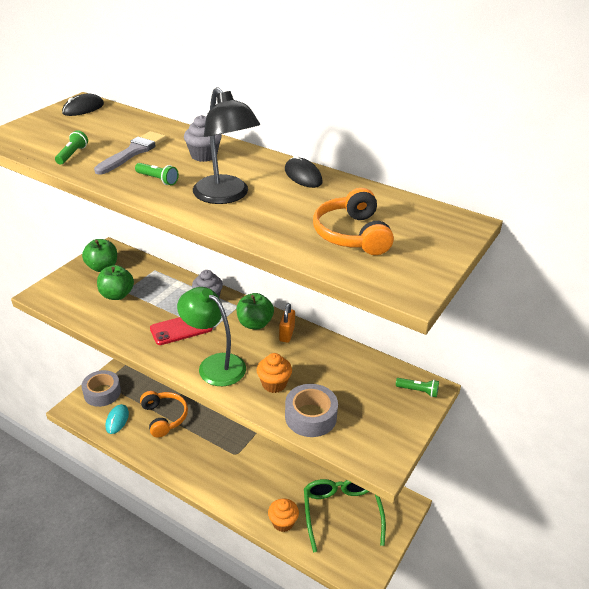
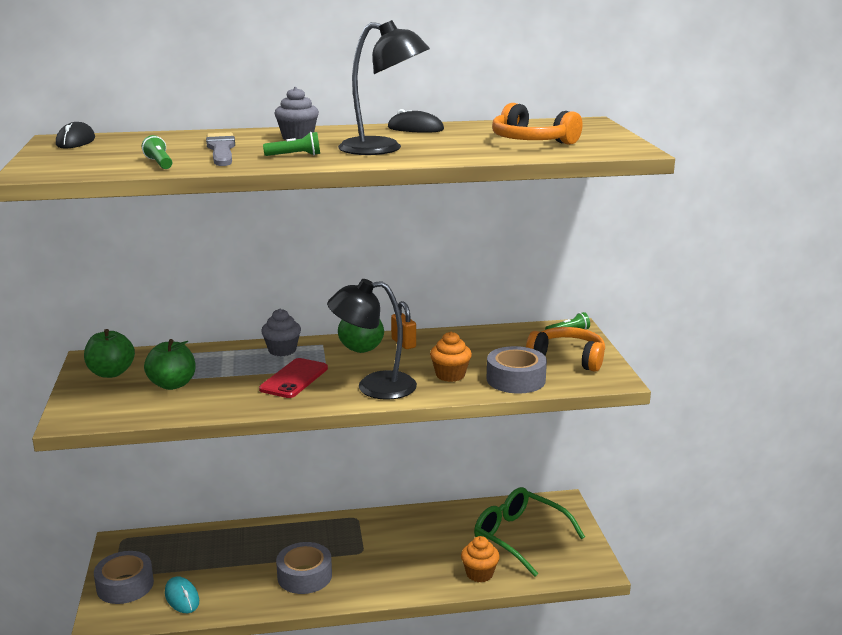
camera: 40 degrees left, 15 degrees down
orange headphones [140,391,188,437] -> orange headphones moved to [526,327,605,372]
green lamp [177,287,246,386] -> black lamp [327,279,417,400]
none -> grey tape [276,542,332,594]

